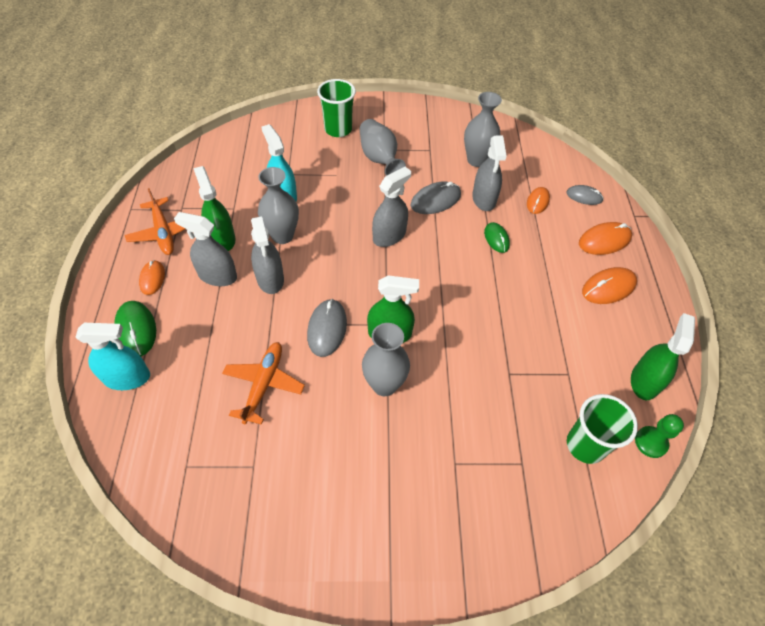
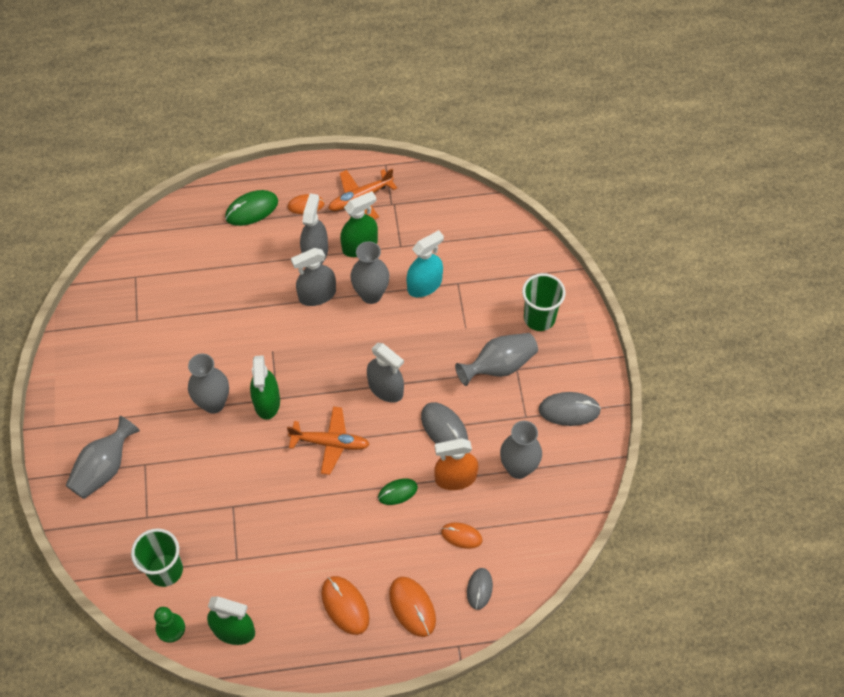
camera: 85 degrees right, 5 degrees up
turquoise spray bottle [75,323,150,390] -> none
orange plane [222,342,305,425] -> orange plane moved to [287,406,370,475]
grey mouse [307,299,347,357] -> grey mouse moved to [539,392,601,426]
grey spray bottle [472,136,507,211] -> orange spray bottle [434,438,478,490]
none -> grey vase [66,416,140,499]

